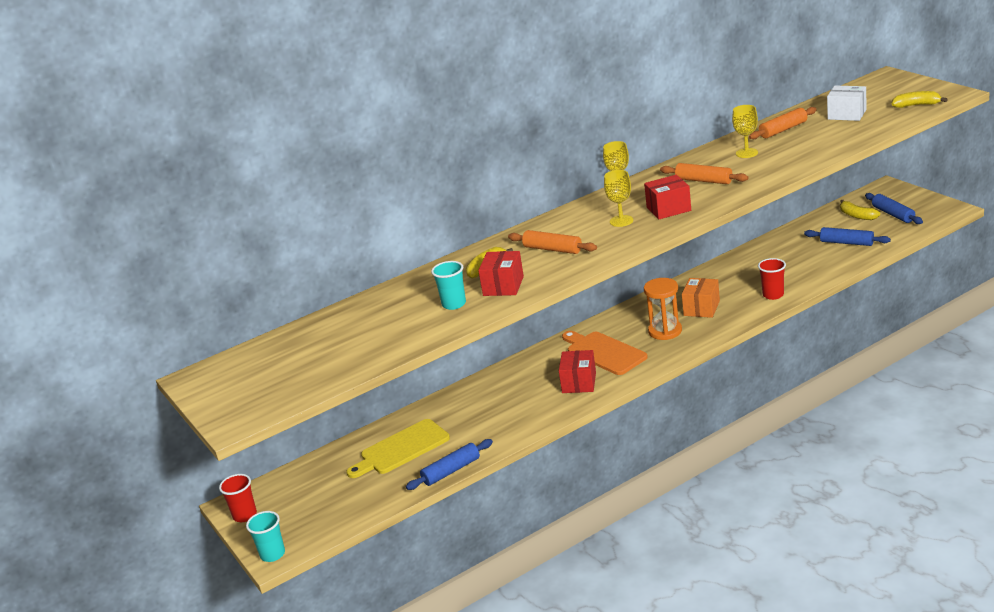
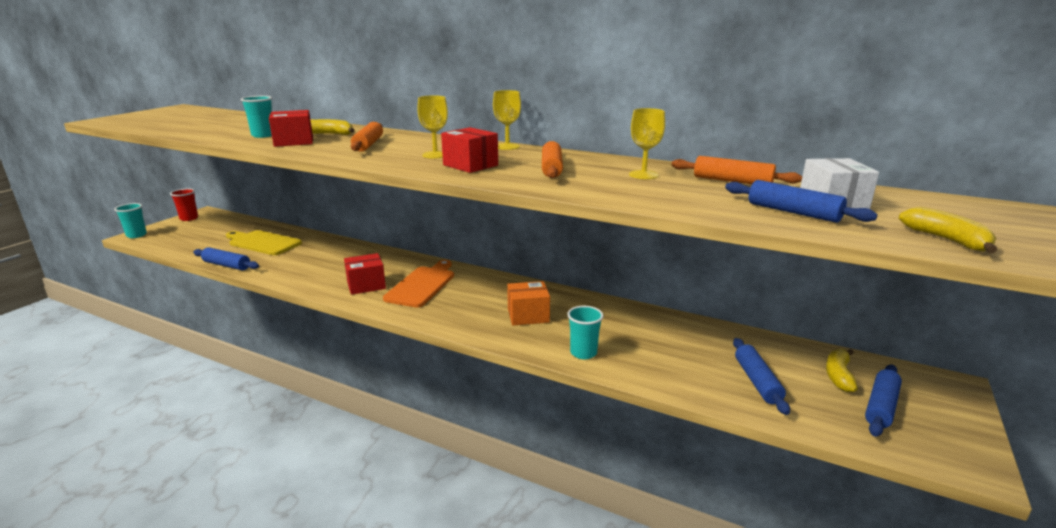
camera: 55 degrees right, 5 degrees down
orange hourglass [644,278,682,340] -> none
red cup [758,258,786,300] -> turquoise cup [567,306,603,359]
none -> blue rolling pin [725,180,878,223]

